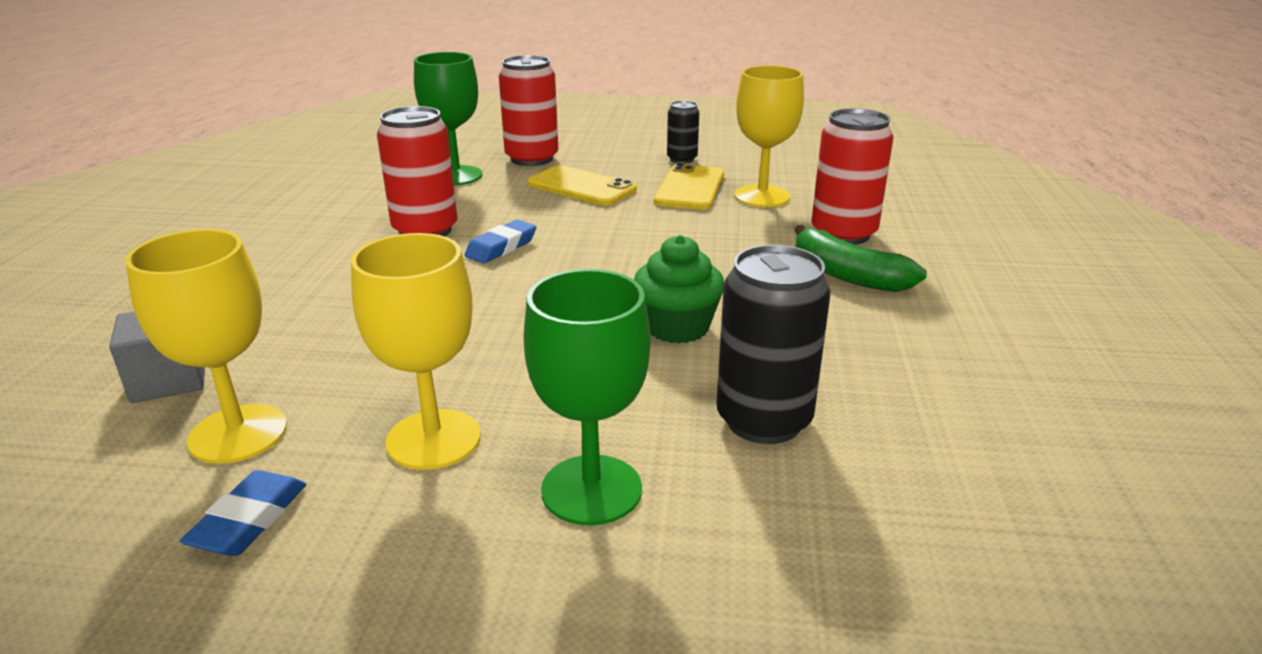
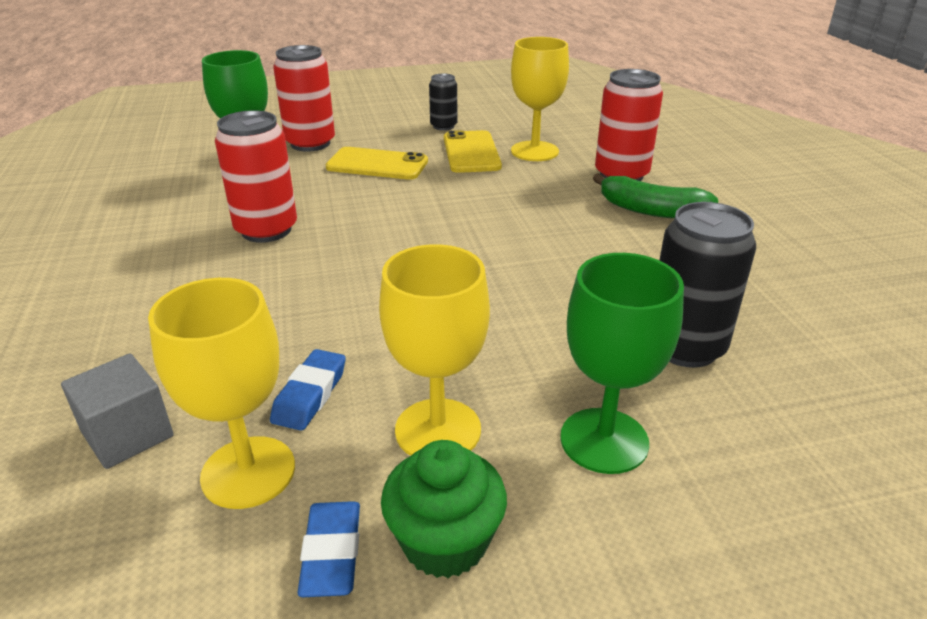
camera: 20 degrees left, 5 degrees up
blue eraser [464,220,536,263] -> blue eraser moved to [270,349,346,431]
green cupcake [634,235,724,343] -> green cupcake moved to [381,440,507,578]

